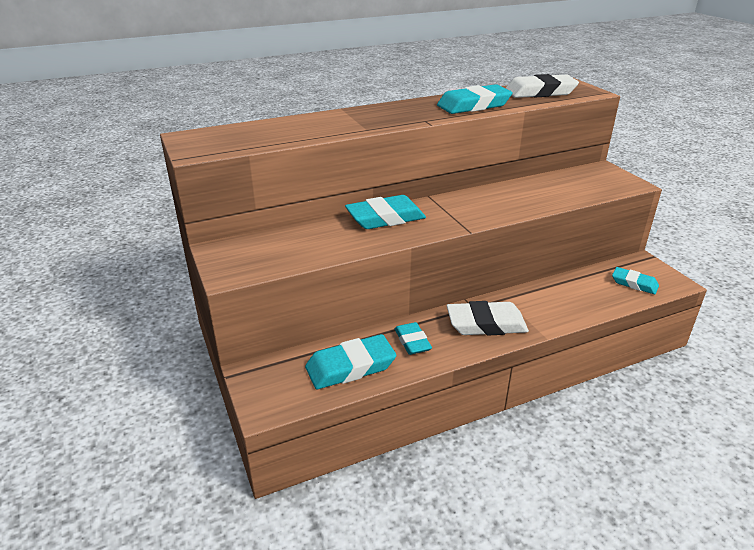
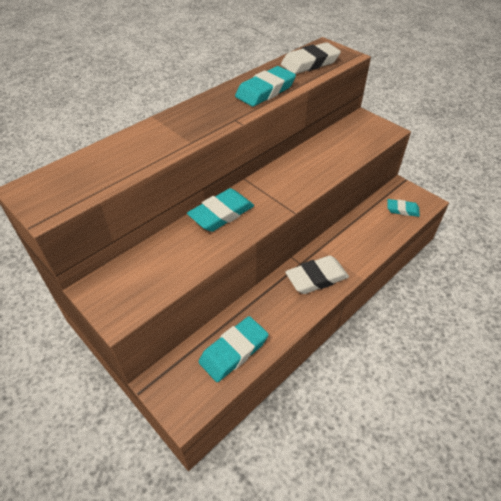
camera: 20 degrees left, 15 degrees up
turquoise eraser [395,322,432,355] -> none

